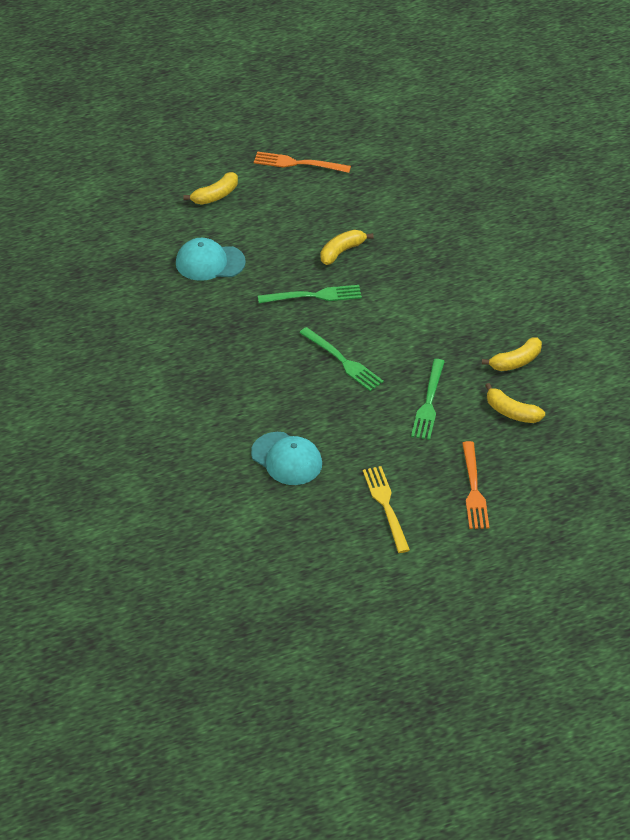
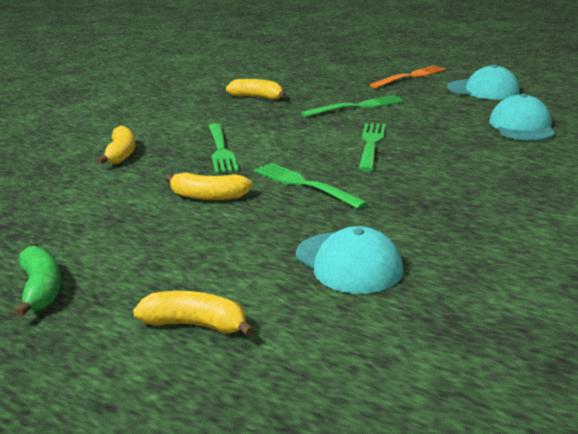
camera: 125 degrees left, 20 degrees down
orange fork [254,151,351,173] -> green banana [15,246,61,317]
yellow fork [363,466,410,553] -> turquoise cap [447,65,520,99]
yellow banana [485,383,545,423] -> yellow banana moved to [97,125,135,164]
none -> green fork [209,123,239,173]

